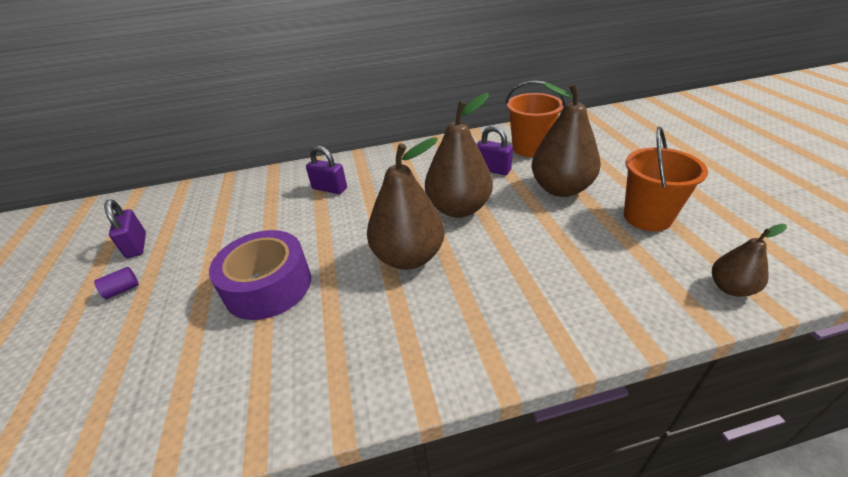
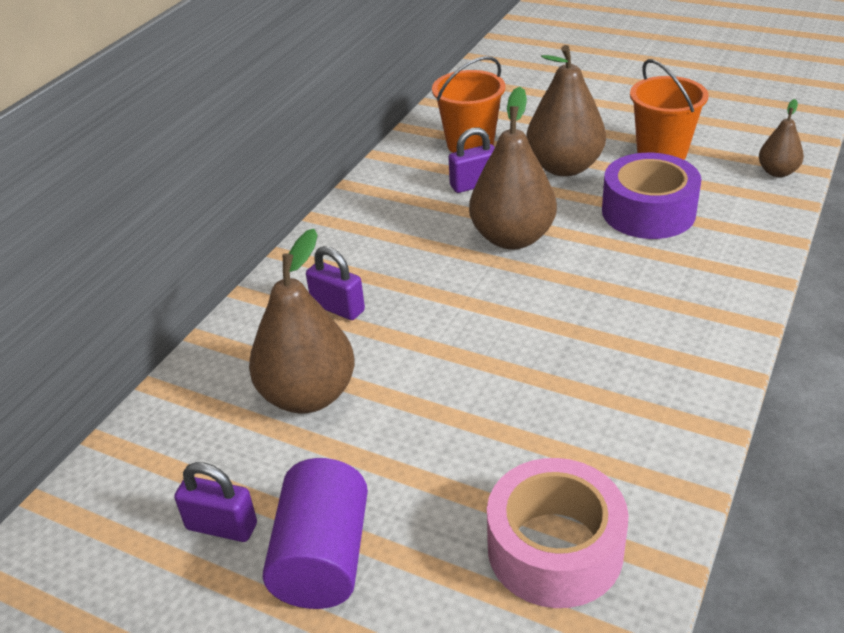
camera: 50 degrees left, 0 degrees up
purple cylinder [94,267,139,299] -> purple cylinder [262,458,368,609], size x2.49
purple tape [209,230,311,320] -> purple tape moved to [602,153,701,239]
purple padlock [306,146,347,194] -> purple padlock turned 60 degrees clockwise [306,246,365,320]
brown pear [367,137,445,270] -> brown pear moved to [249,229,355,413]
none -> pink tape [487,458,629,608]

